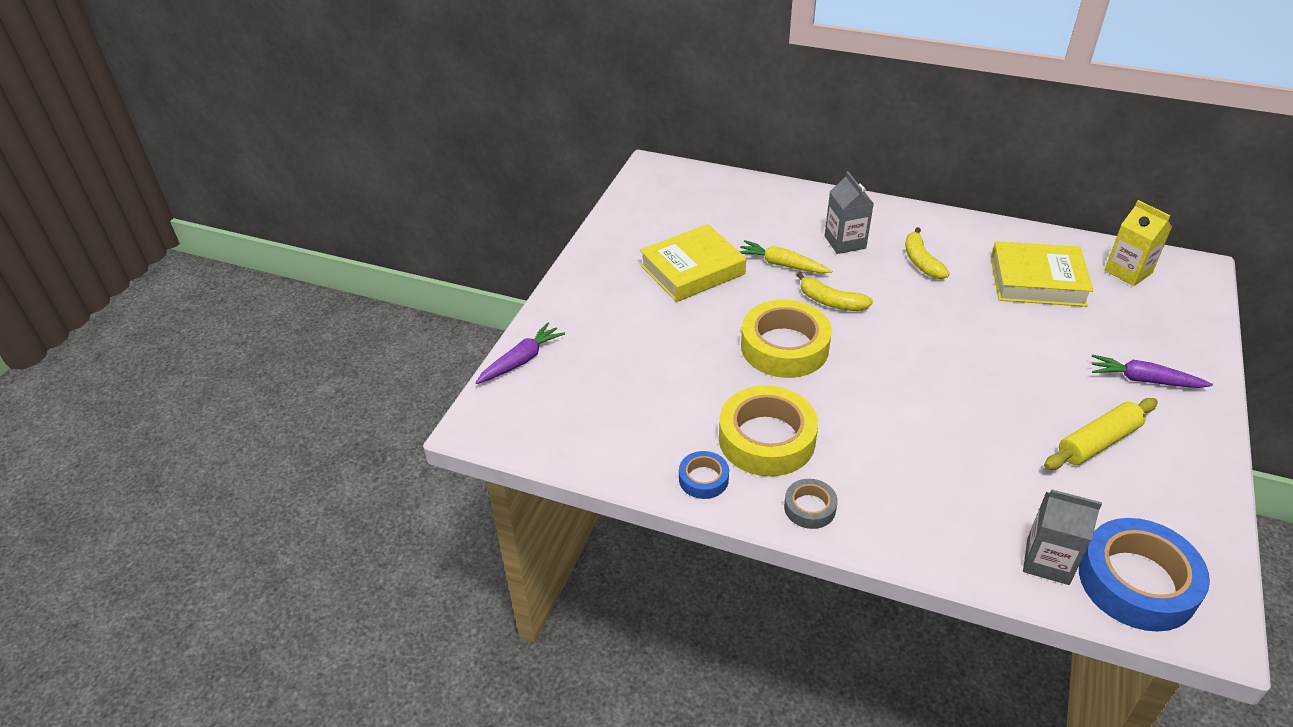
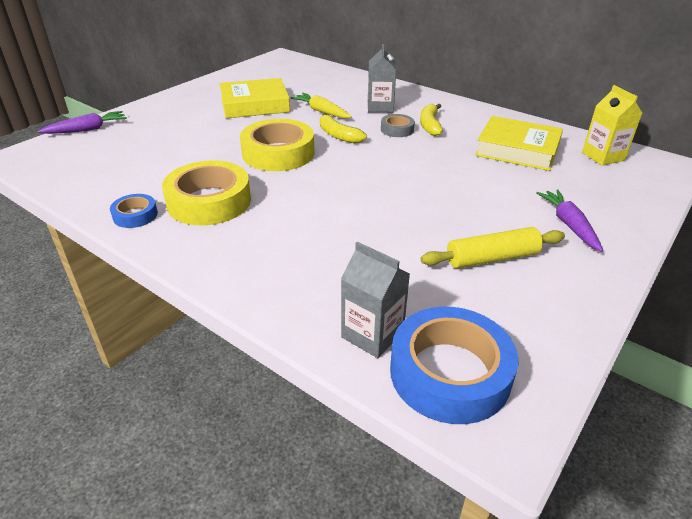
camera: 15 degrees right, 5 degrees down
grey tape [784,479,838,529] -> grey tape moved to [381,114,415,137]
purple carrot [1092,354,1213,388] -> purple carrot turned 45 degrees clockwise [536,189,603,252]

